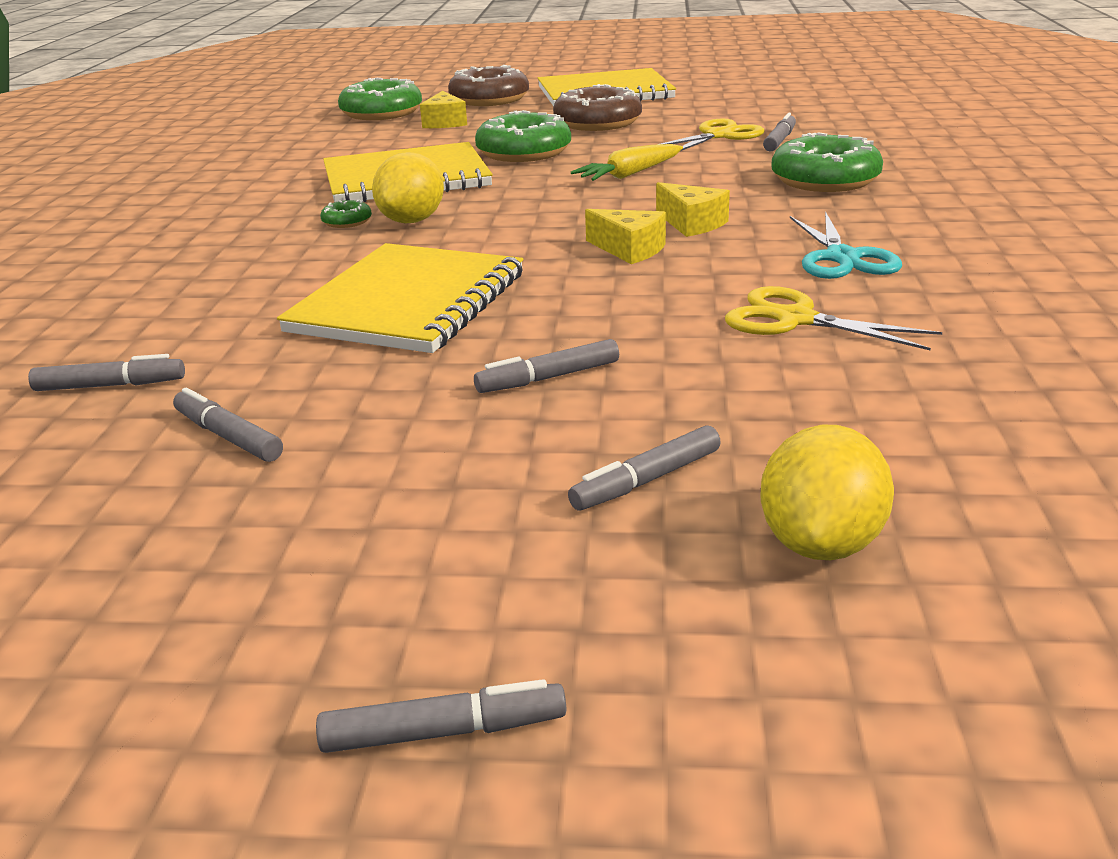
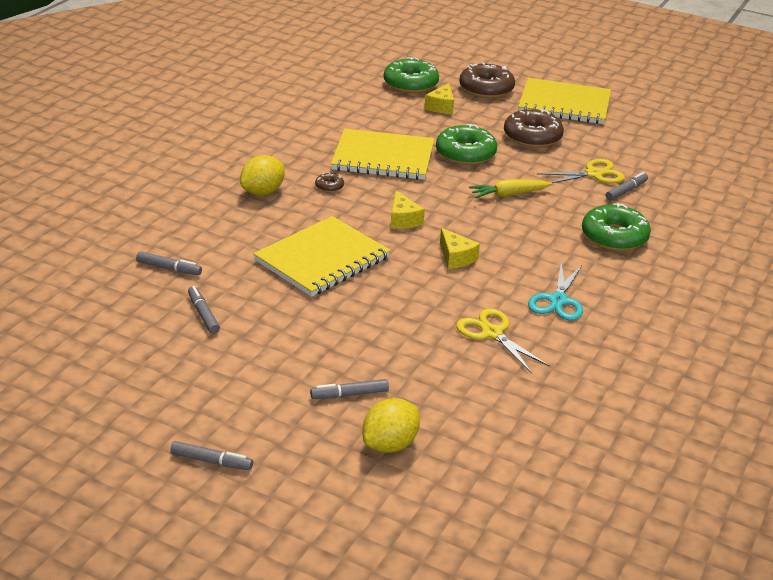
camera: 20 degrees right, 5 degrees up
green donut [320,200,372,228] -> brown donut [315,173,344,192]
yellow lemon [372,152,444,223] -> yellow lemon moved to [240,155,285,195]
grey marker [474,339,619,393] -> none
yellow cheese [656,182,730,237] -> yellow cheese moved to [390,191,425,229]

